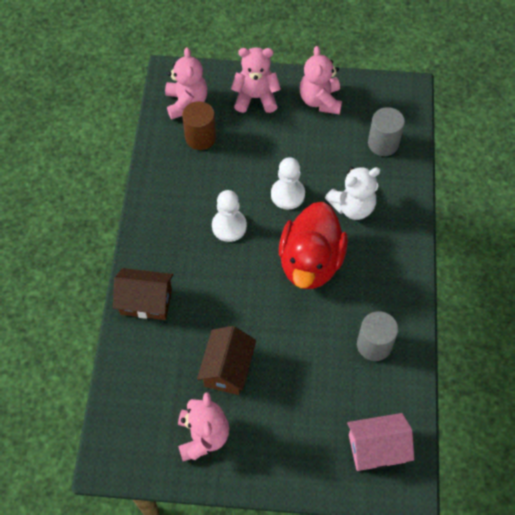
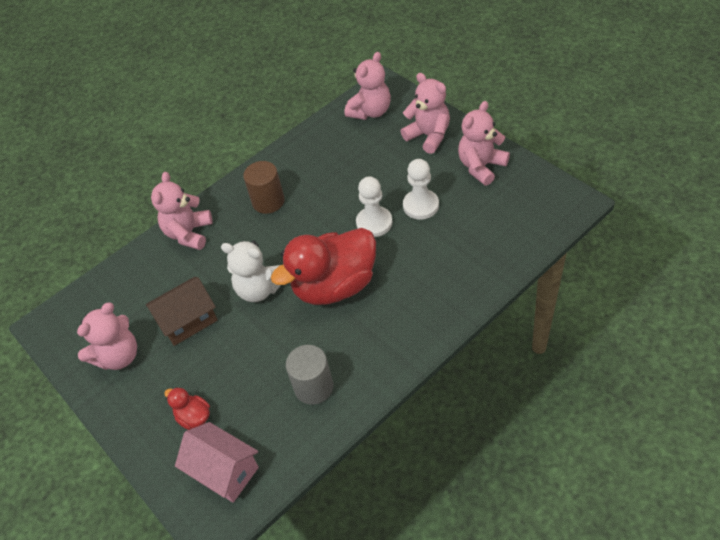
camera: 50 degrees right, 10 degrees down
brown house [113,268,173,320] -> pink teddy bear [151,172,212,250]
brown cylinder [182,101,216,150] -> brown cylinder moved to [243,161,285,214]
white pawn [212,190,247,242] -> white pawn moved to [403,159,439,220]
white teddy bear [325,166,380,220] -> white teddy bear moved to [221,240,281,302]
grey cylinder [368,107,405,156] -> none
none -> red duck [165,387,210,430]

